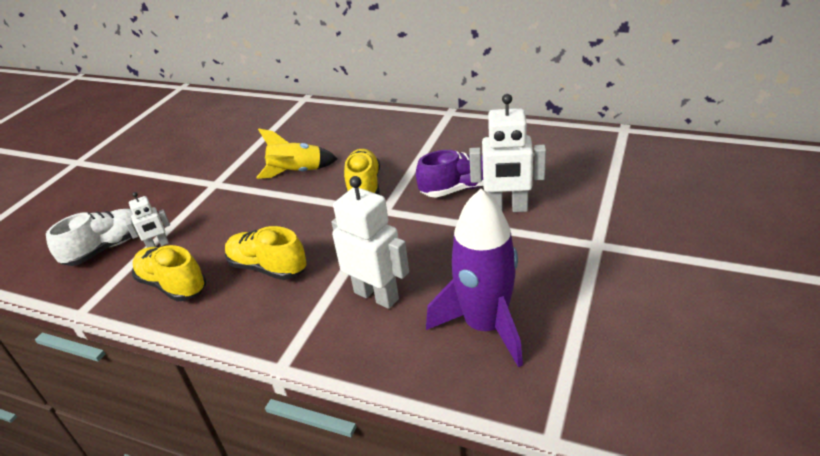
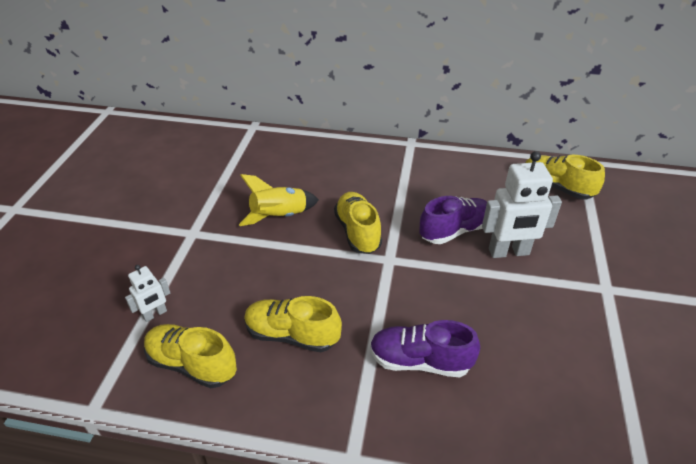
camera: 15 degrees left, 5 degrees up
white shoe [46,209,137,266] -> none
white robot [331,176,409,309] -> purple shoe [370,320,480,377]
purple rocket [426,189,523,368] -> none
none -> yellow shoe [525,155,605,199]

